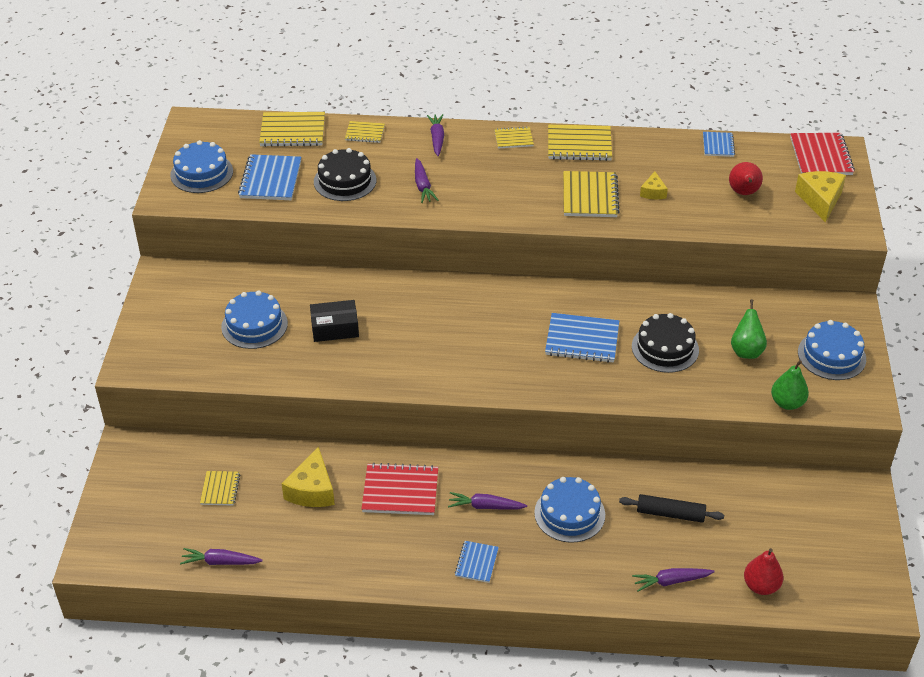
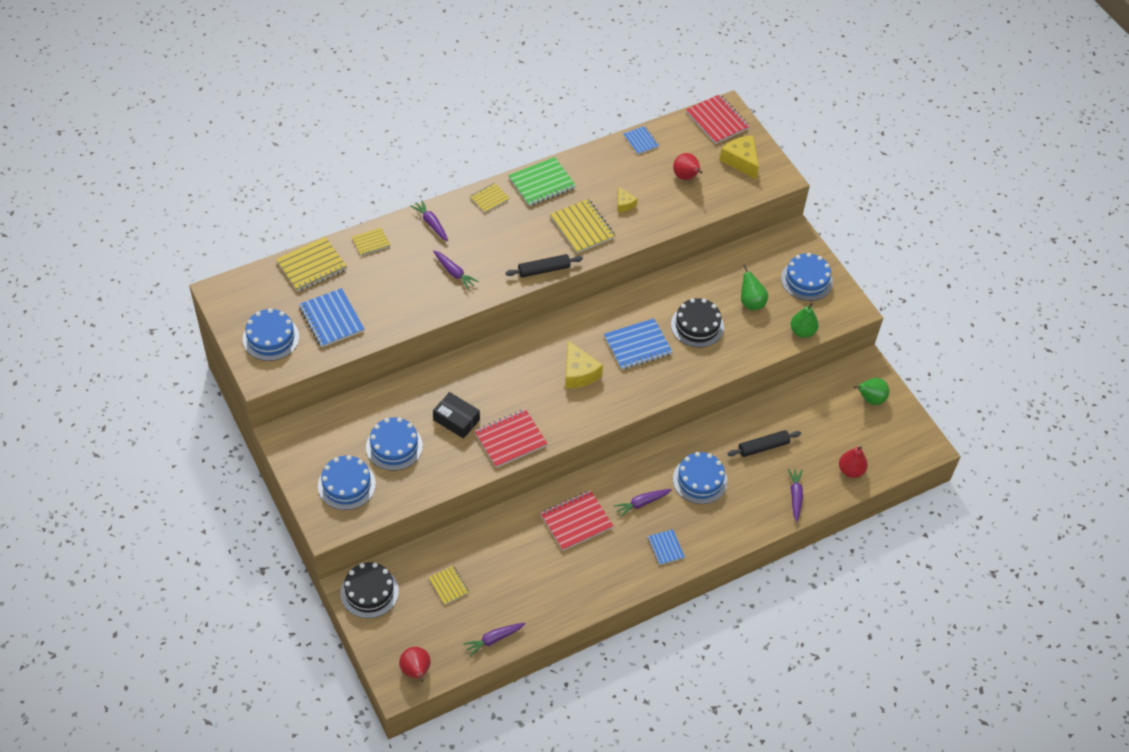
camera: 35 degrees left, 10 degrees up
yellow cheese [282,446,335,507] -> yellow cheese moved to [565,341,603,388]
black box [310,300,359,342] -> black box turned 75 degrees clockwise [433,392,480,439]
black cake [314,148,376,201] -> black cake moved to [340,562,399,618]
yellow notebook [548,124,612,161] -> green notebook [508,157,576,206]
purple carrot [632,568,715,592] -> purple carrot turned 135 degrees clockwise [788,468,803,522]
none -> blue cake [318,455,376,510]
none -> red pear [399,647,431,682]
none -> red notebook [475,409,547,468]
none -> black rolling pin [506,254,583,278]
none -> green pear [854,378,889,405]

